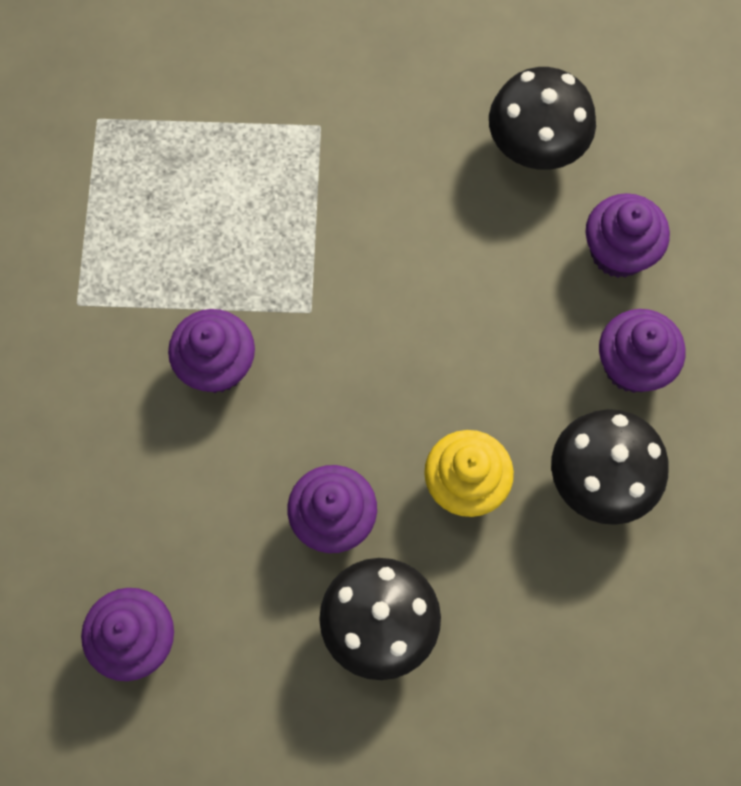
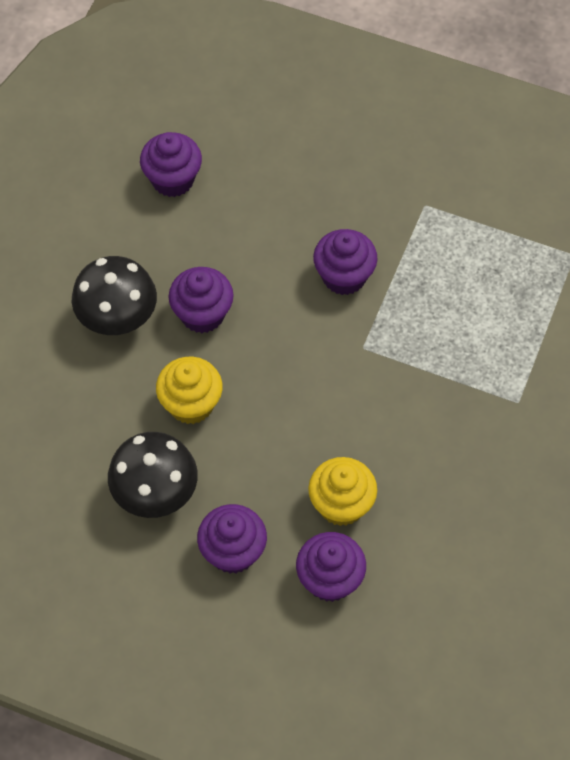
camera: 110 degrees right, 10 degrees down
black mushroom [489,67,596,170] -> none
none -> yellow cupcake [308,457,377,526]

